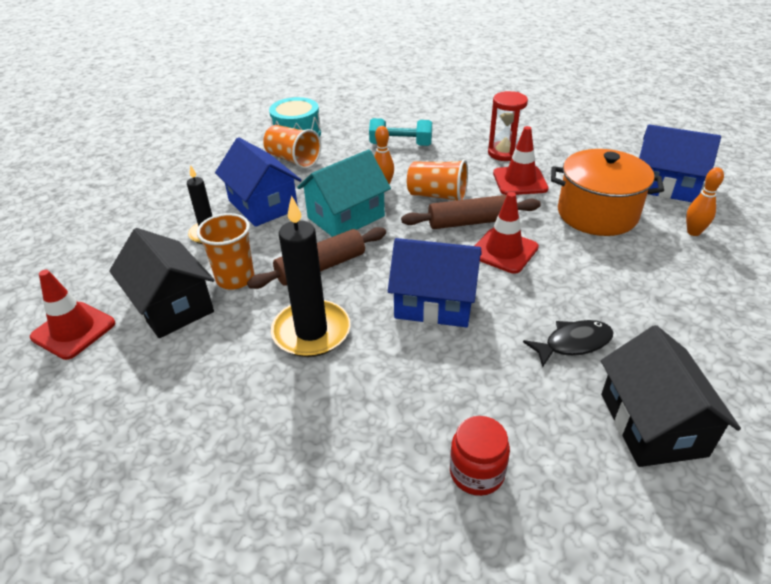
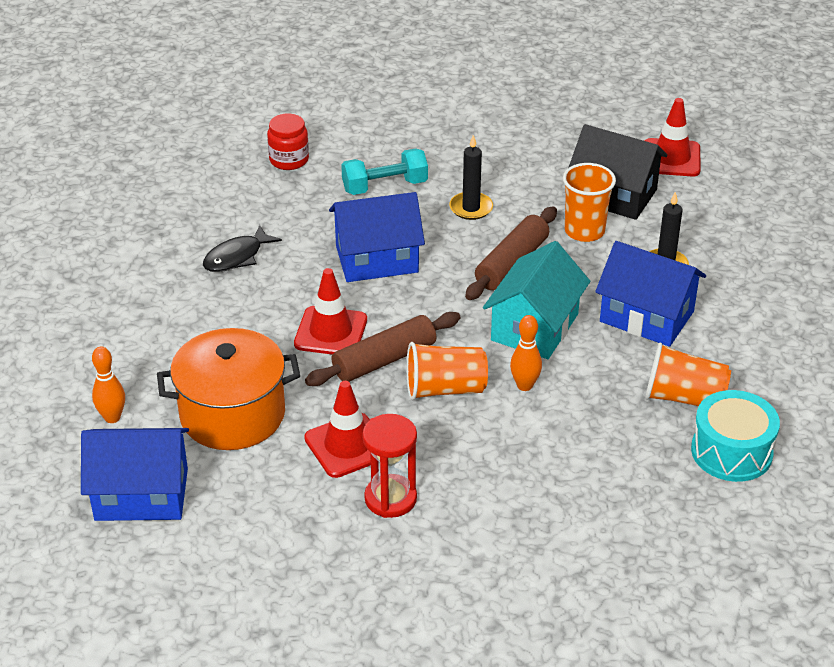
camera: 155 degrees right, 0 degrees up
black candle [271,195,351,357] -> black candle [449,135,493,220], size x0.59
turquoise dumbbell [369,118,432,146] -> turquoise dumbbell moved to [341,148,428,195]
black house [601,325,741,467] -> none

